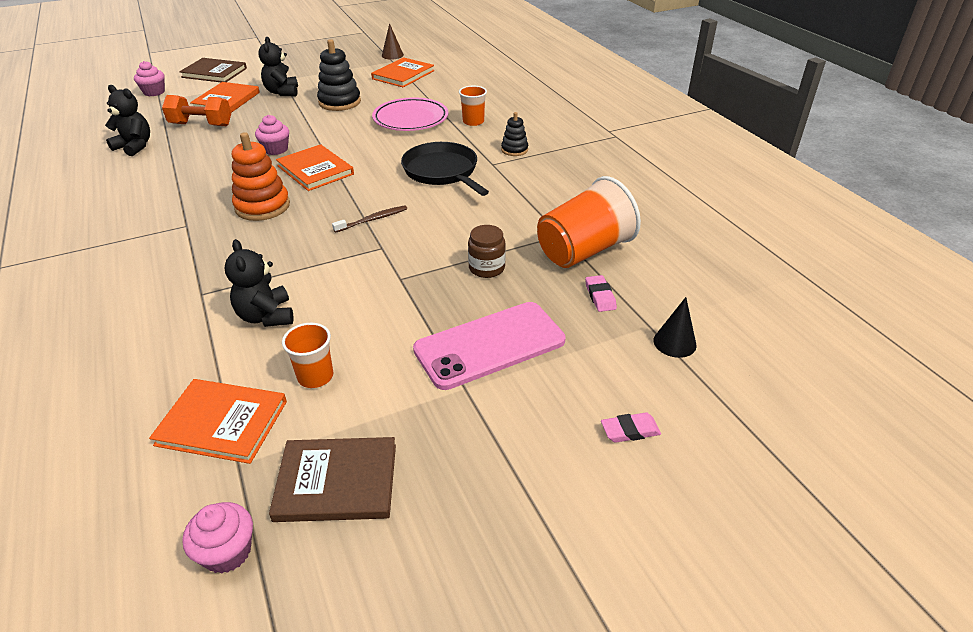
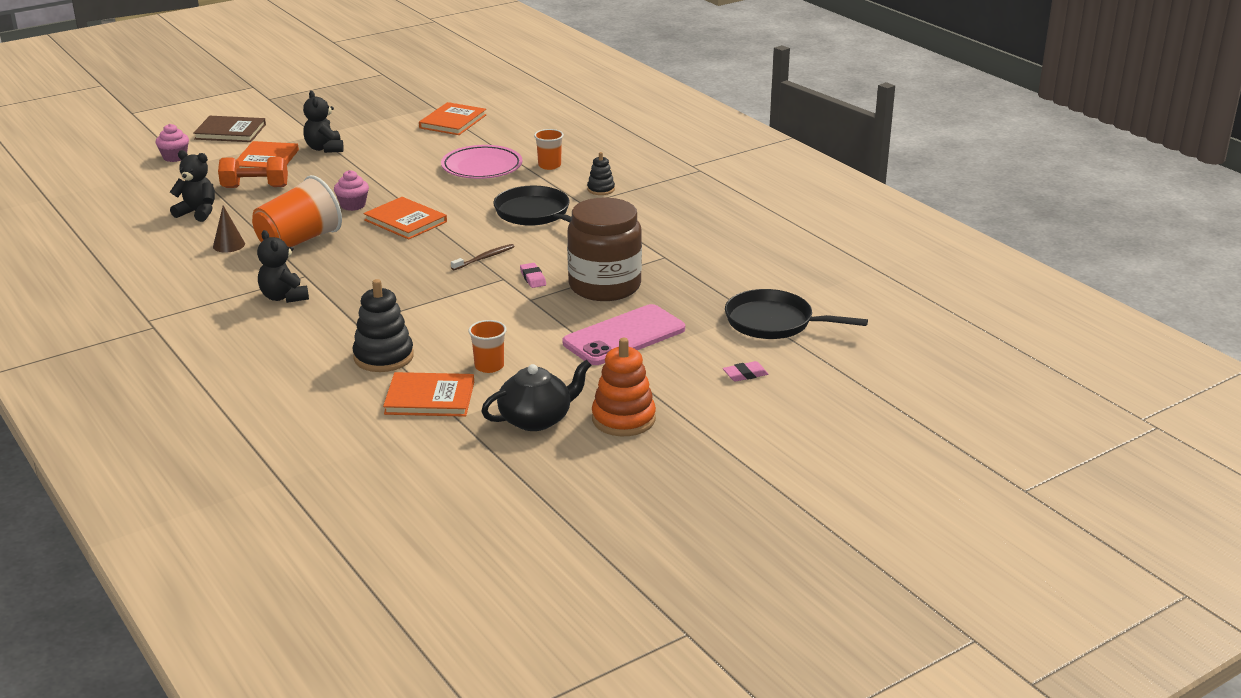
camera: 10 degrees left, 10 degrees down
pink cupcake [182,502,253,574] -> none
black teddy bear [225,239,293,327] -> black teddy bear moved to [257,230,309,303]
orange stacking toy [232,132,290,221] -> orange stacking toy moved to [592,338,656,436]
brown book [269,437,396,522] -> black teapot [481,360,591,431]
black stacking toy [317,39,361,111] -> black stacking toy moved to [352,279,414,372]
brown cone [382,23,404,59] -> brown cone moved to [213,206,245,252]
brown jar [468,225,506,278] -> brown jar [567,198,642,301], size x2.22
orange cup [537,176,641,268] -> orange cup moved to [252,175,342,247]
pink eraser [585,275,617,312] -> pink eraser moved to [520,263,546,288]
black cone [653,297,697,358] -> black pan [725,289,868,339]

